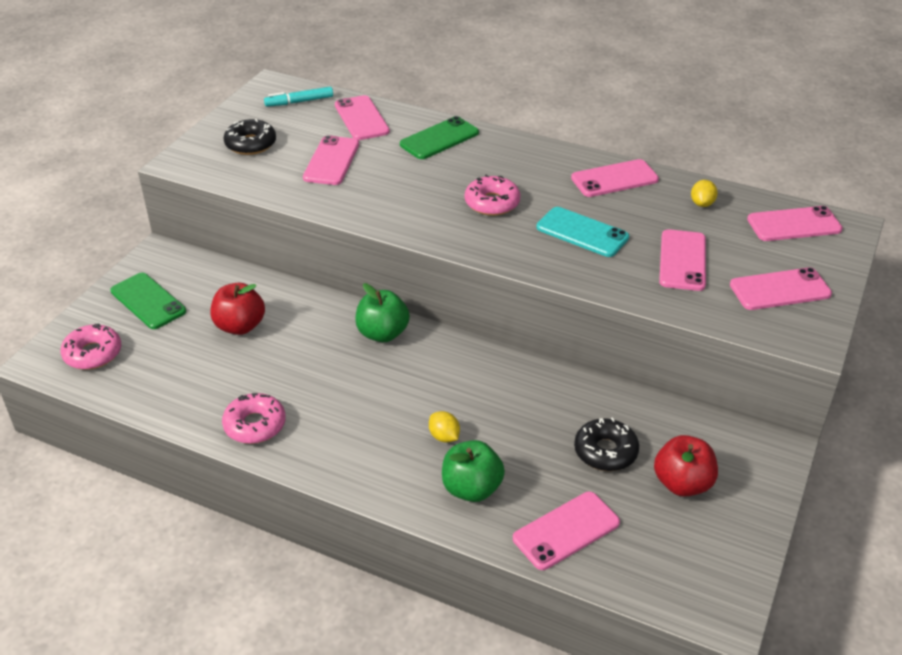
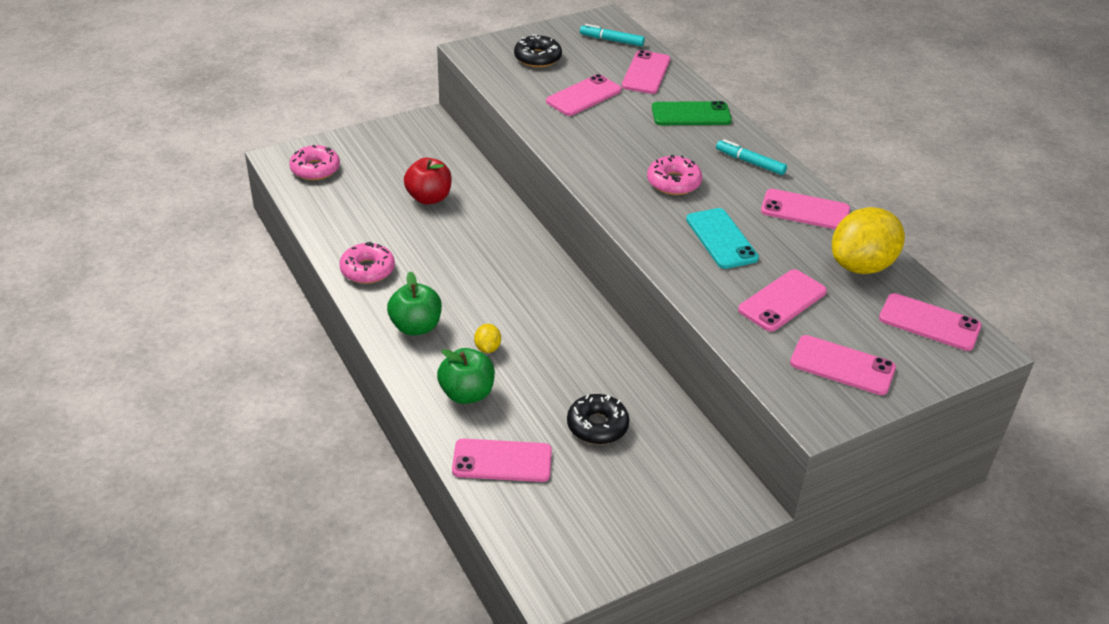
camera: 35 degrees right, 0 degrees up
green phone [111,273,186,329] -> none
green apple [355,283,410,342] -> green apple moved to [387,272,442,336]
red apple [654,435,718,497] -> none
yellow lemon [691,180,718,207] -> yellow lemon [832,207,905,274], size x2.36
none -> turquoise marker [716,139,787,175]

